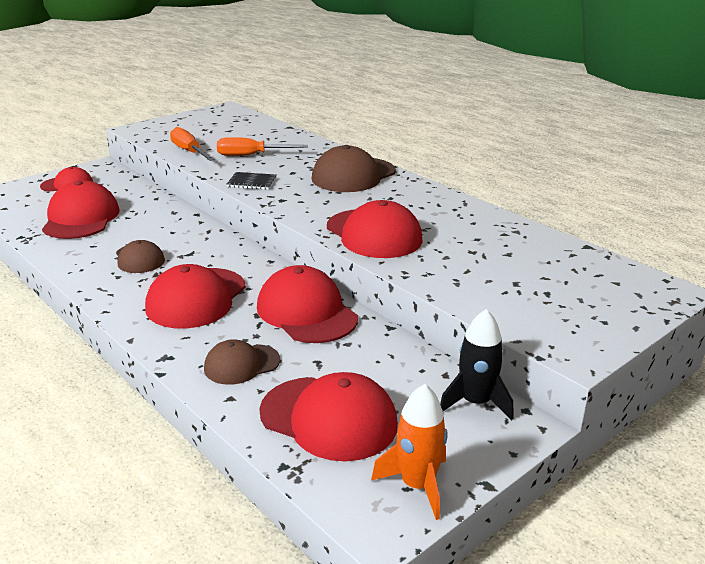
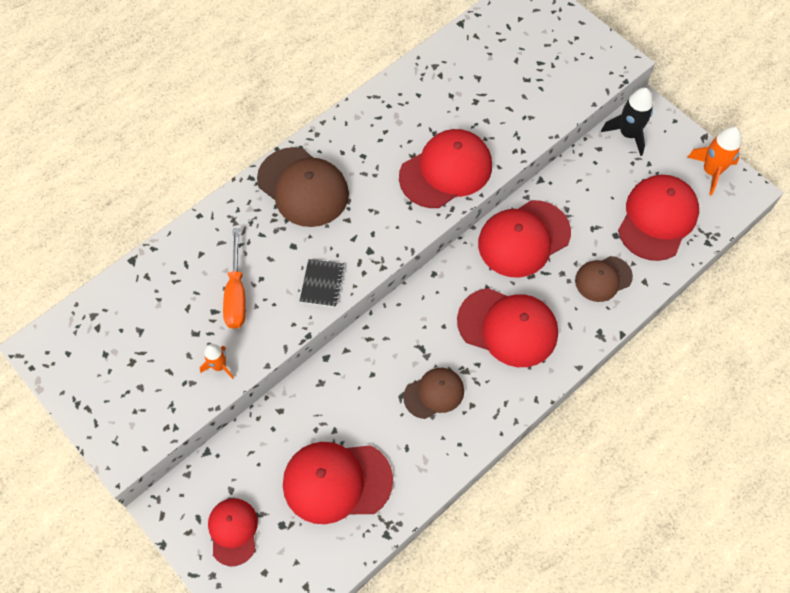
camera: 90 degrees left, 35 degrees up
orange screwdriver [170,127,215,161] -> orange rocket [200,344,234,379]
brown cap [204,339,280,385] -> brown cap turned 90 degrees clockwise [575,256,633,302]

